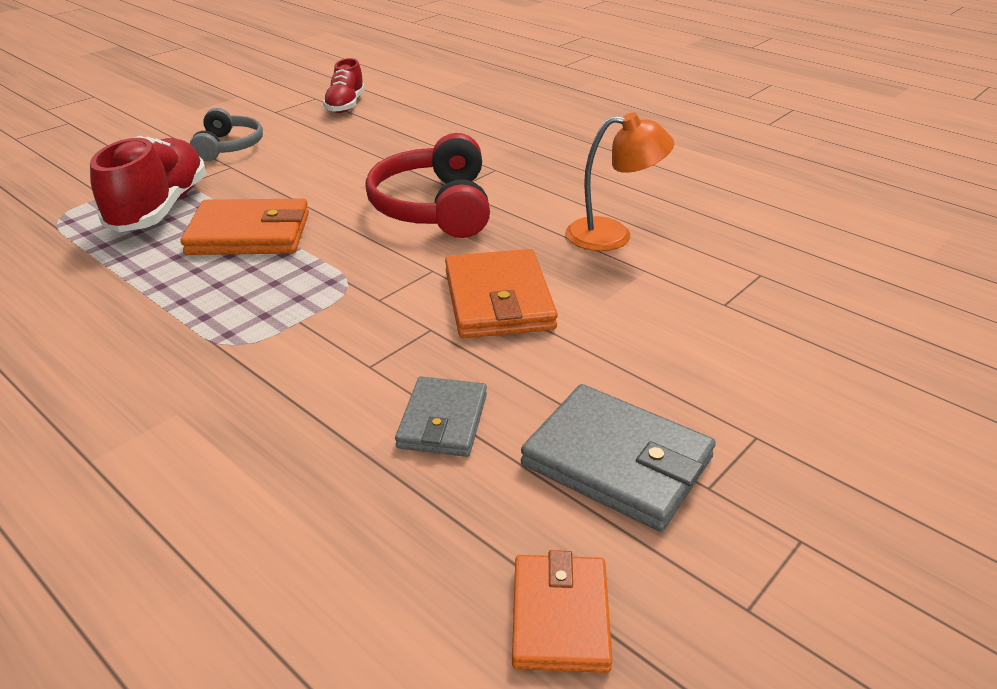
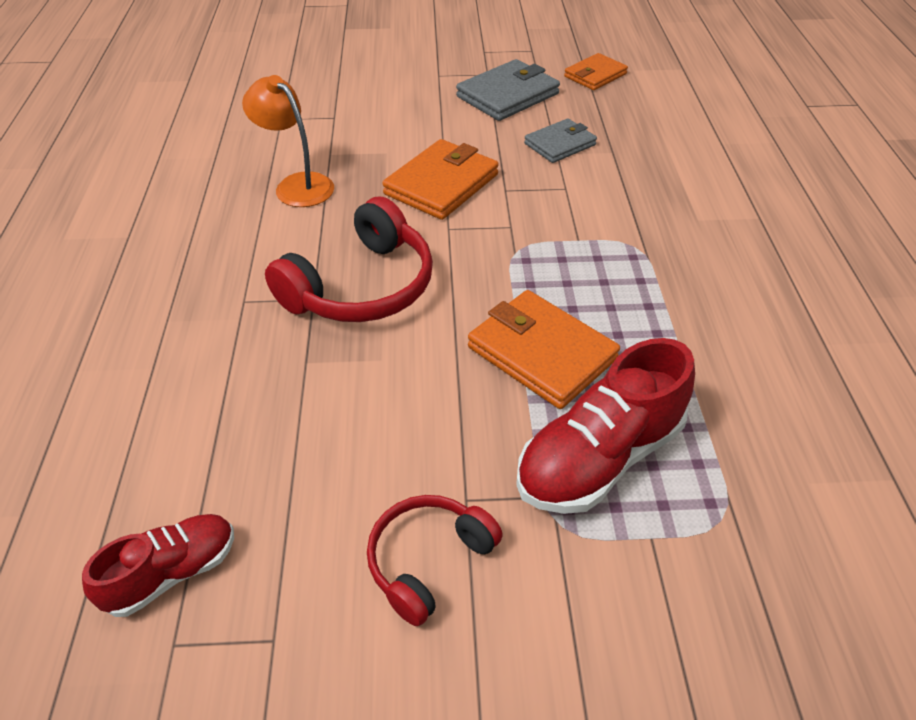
camera: 135 degrees left, 10 degrees up
grey headphones [190,108,263,161] -> red headphones [367,495,503,626]
grey wallet [521,384,716,532] -> grey wallet turned 60 degrees clockwise [456,59,560,121]

